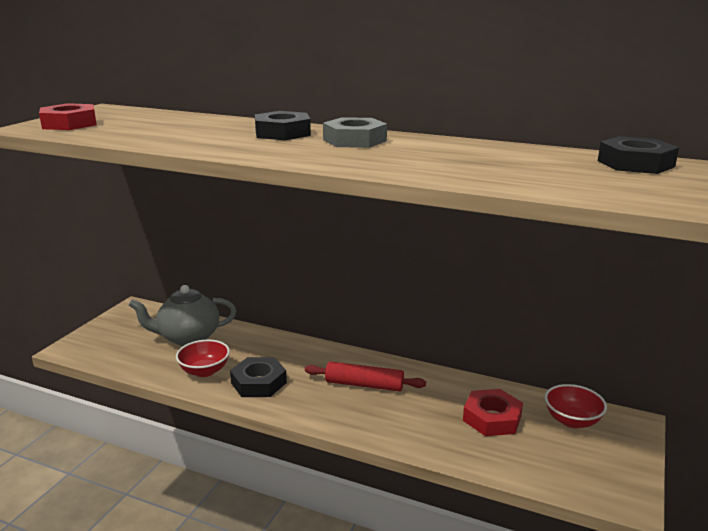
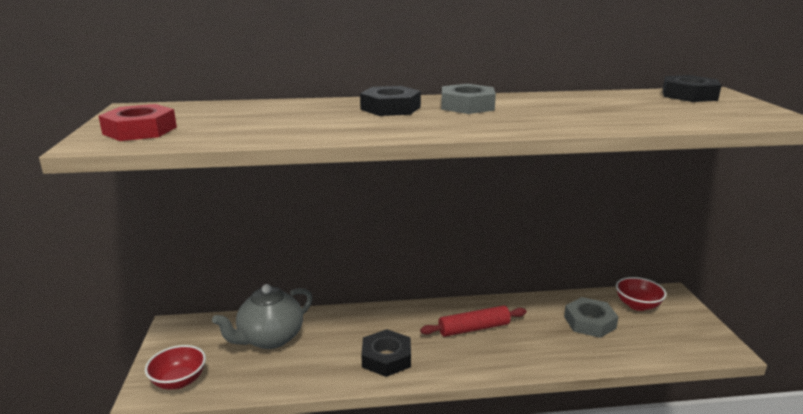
camera: 30 degrees left, 0 degrees up
red bowl [176,340,230,377] -> red bowl moved to [145,345,206,390]
red nut [463,389,523,436] -> grey nut [564,297,618,338]

